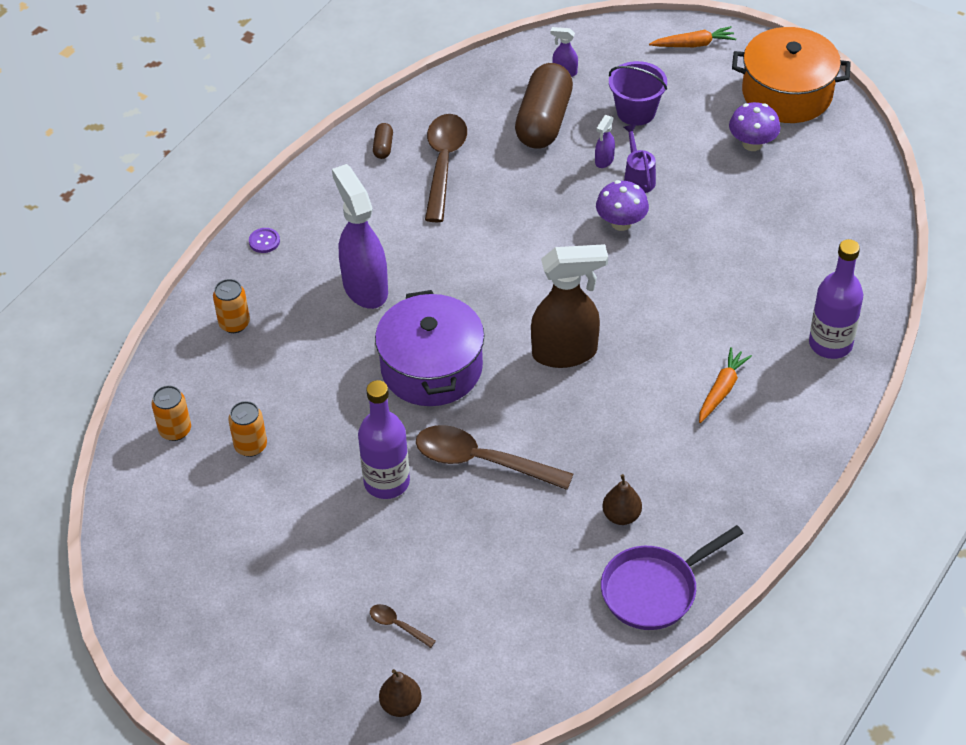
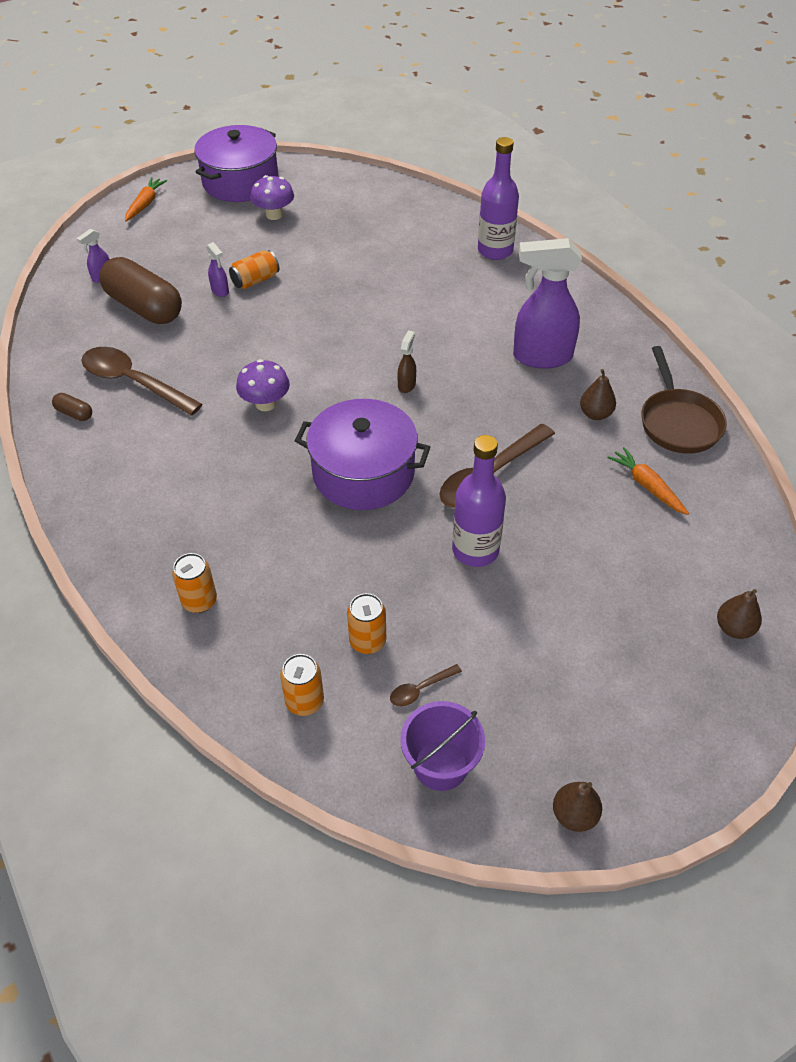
camera: 65 degrees left, 0 degrees up
purple button [249,228,280,253] -> none
purple spray bottle [332,164,388,309] -> purple spray bottle moved to [513,238,582,369]
brown spoon [370,604,436,648] -> brown spoon moved to [390,664,462,706]
brown spray bottle [531,244,608,368] -> brown spray bottle [397,331,416,393], size x0.43
purple mushroom [596,180,649,231] -> purple mushroom moved to [236,359,290,411]
purple pan [601,525,744,630] -> brown pan [641,346,727,454]
purple bucket [609,61,667,126] -> purple bucket moved to [400,701,485,791]
purple watering can [624,124,656,193] -> orange can [229,250,280,289]
orange carrot [699,347,752,423] -> orange carrot moved to [607,447,689,515]
orange pot [732,27,851,123] -> purple pot [194,125,278,202]
none -> brown pear [553,782,602,832]

